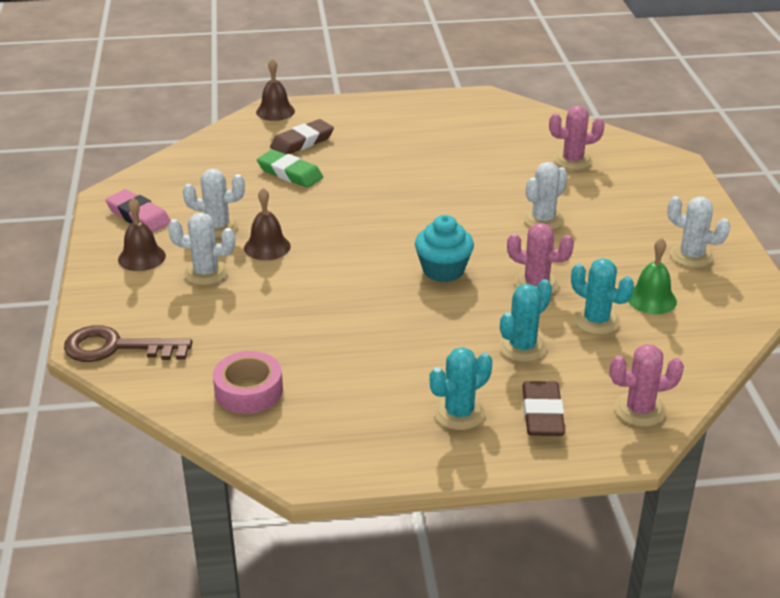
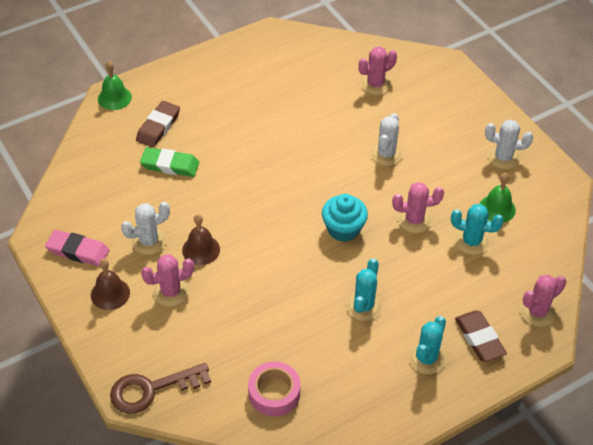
camera: 25 degrees left, 15 degrees up
white cactus [168,213,235,285] -> pink cactus [141,255,194,306]
brown bell [256,59,295,121] -> green bell [98,61,132,110]
turquoise cactus [499,279,552,362] -> turquoise cactus moved to [346,258,382,321]

